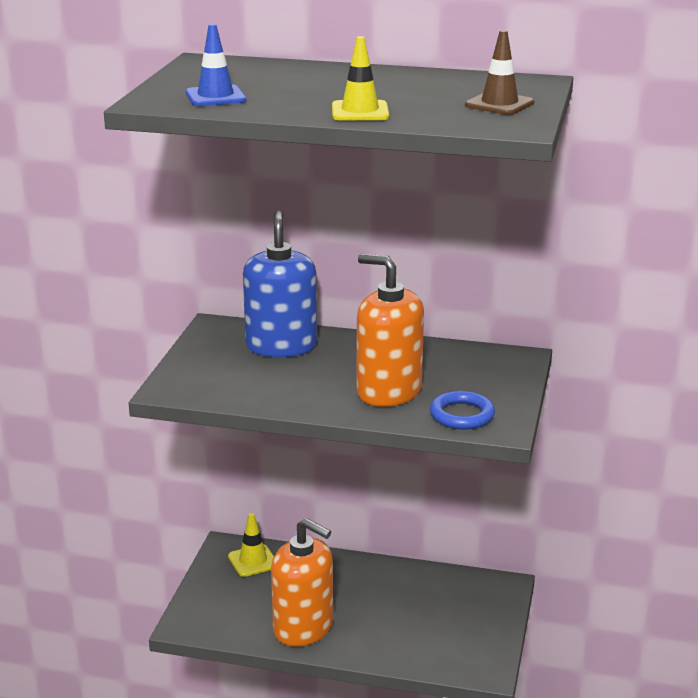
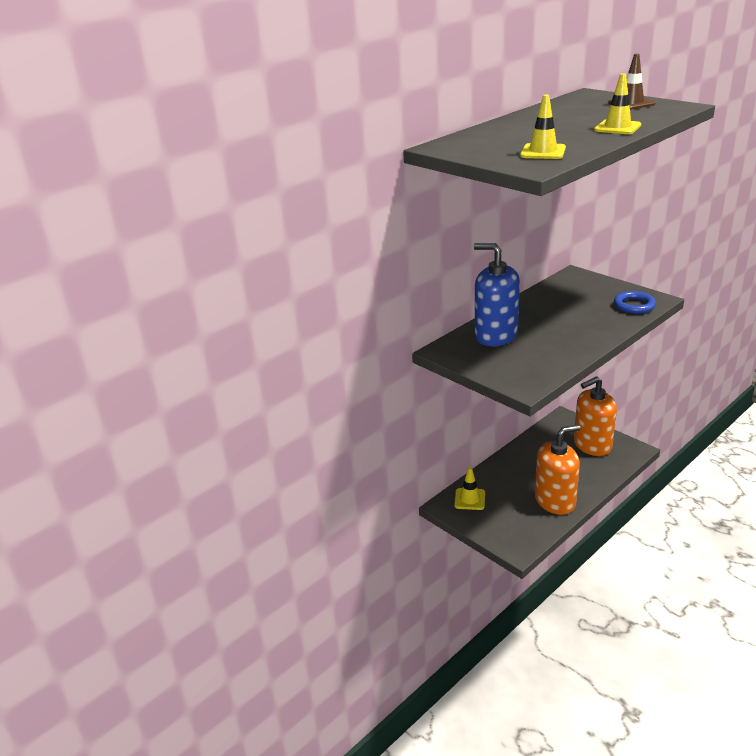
camera: 55 degrees left, 5 degrees up
blue traffic cone [186,24,246,106] -> yellow traffic cone [520,94,566,159]
orange soap dispenser [356,254,424,407] -> orange soap dispenser moved to [574,376,617,456]

